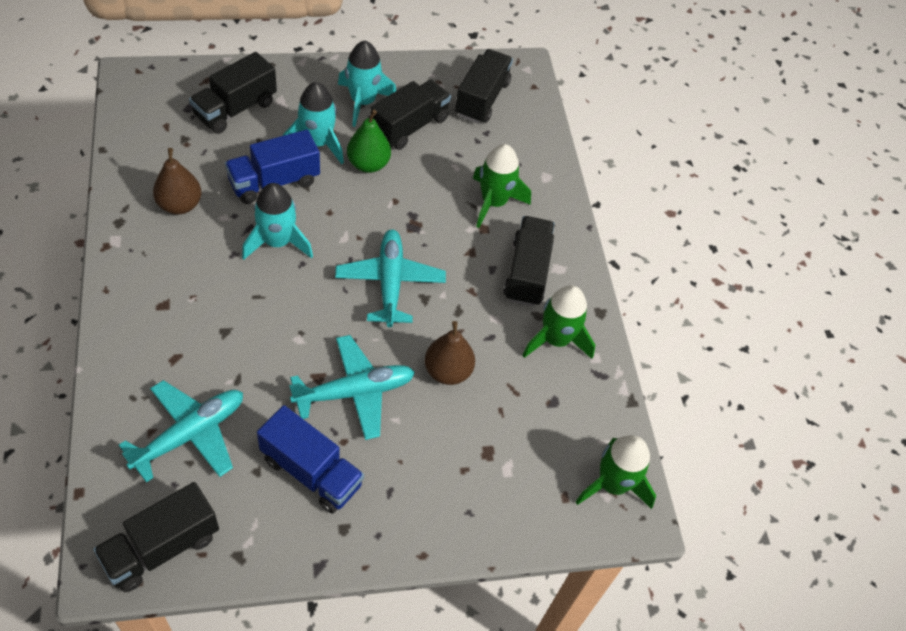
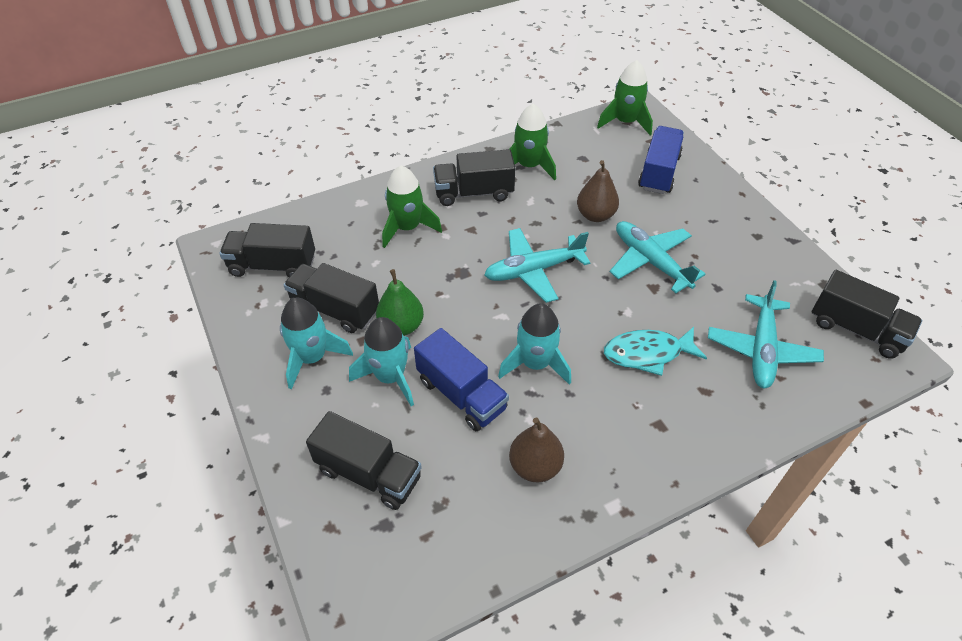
camera: 100 degrees left, 5 degrees down
turquoise plane [119,380,243,483] -> turquoise plane turned 105 degrees counterclockwise [708,280,824,388]
blue truck [257,405,364,513] -> blue truck moved to [638,126,684,194]
none -> turquoise fish [604,327,707,376]

